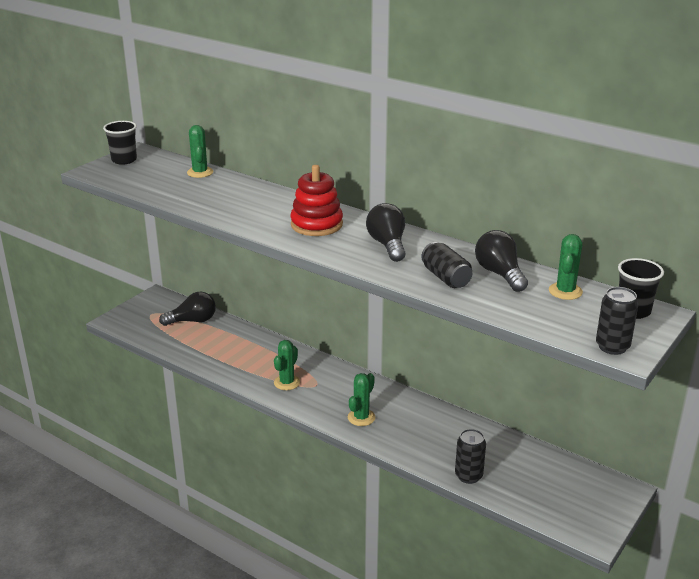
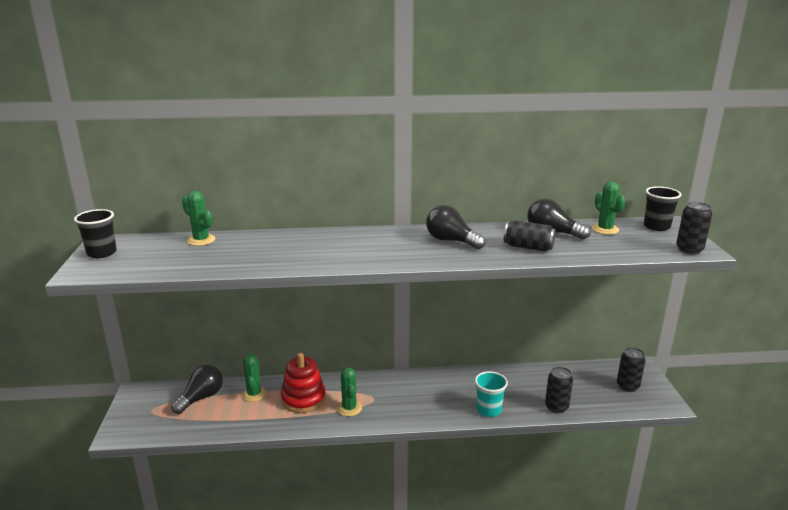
camera: 40 degrees left, 5 degrees down
red stacking toy [290,165,343,236] -> red stacking toy moved to [281,353,326,413]
green cactus [348,373,376,426] -> green cactus moved to [242,353,267,402]
none -> turquoise cup [475,371,508,417]
none -> black can [617,347,646,392]

